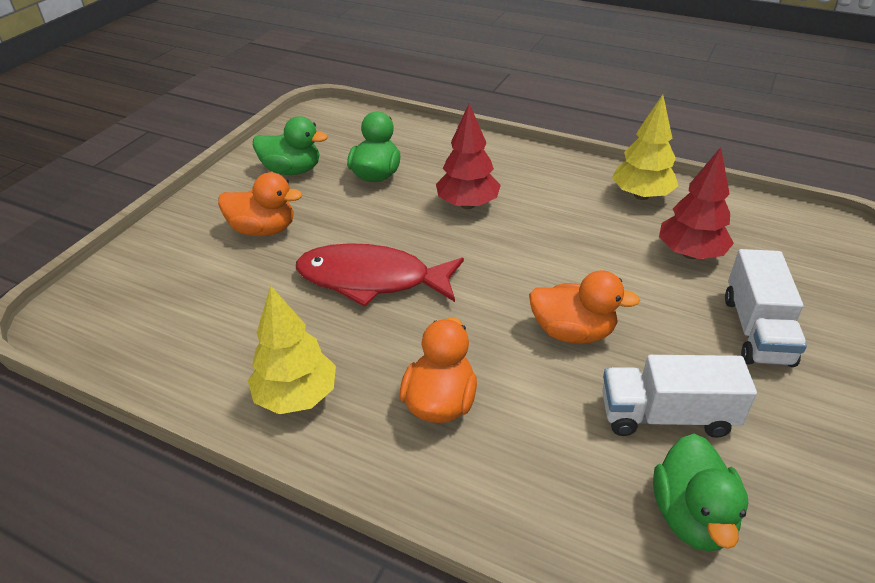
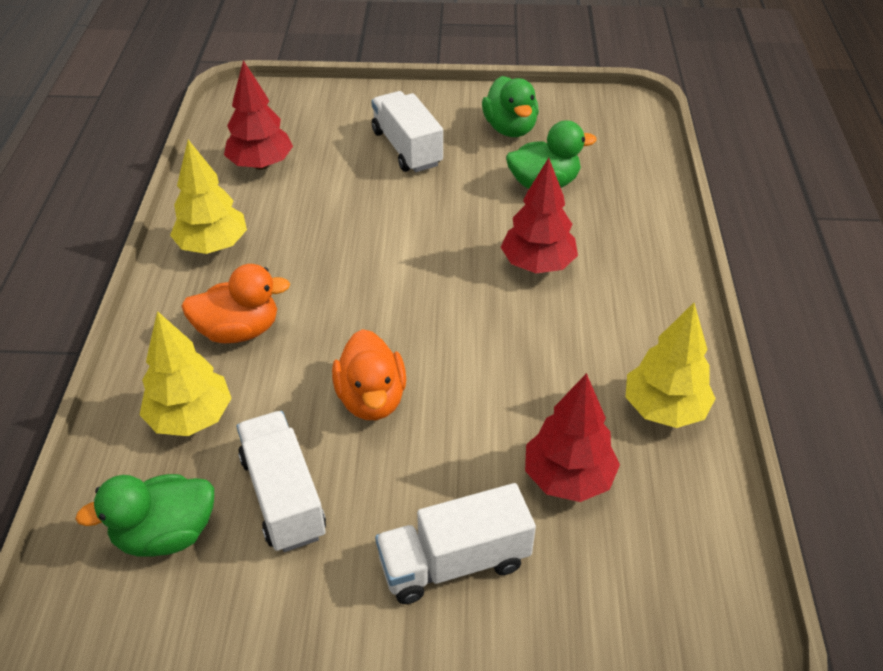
camera: 65 degrees right, 5 degrees up
orange duck [218,172,302,236] -> white truck [371,91,443,172]
red fish [296,243,464,307] -> none
none -> yellow tree [140,311,232,436]
none -> red tree [224,60,293,170]

